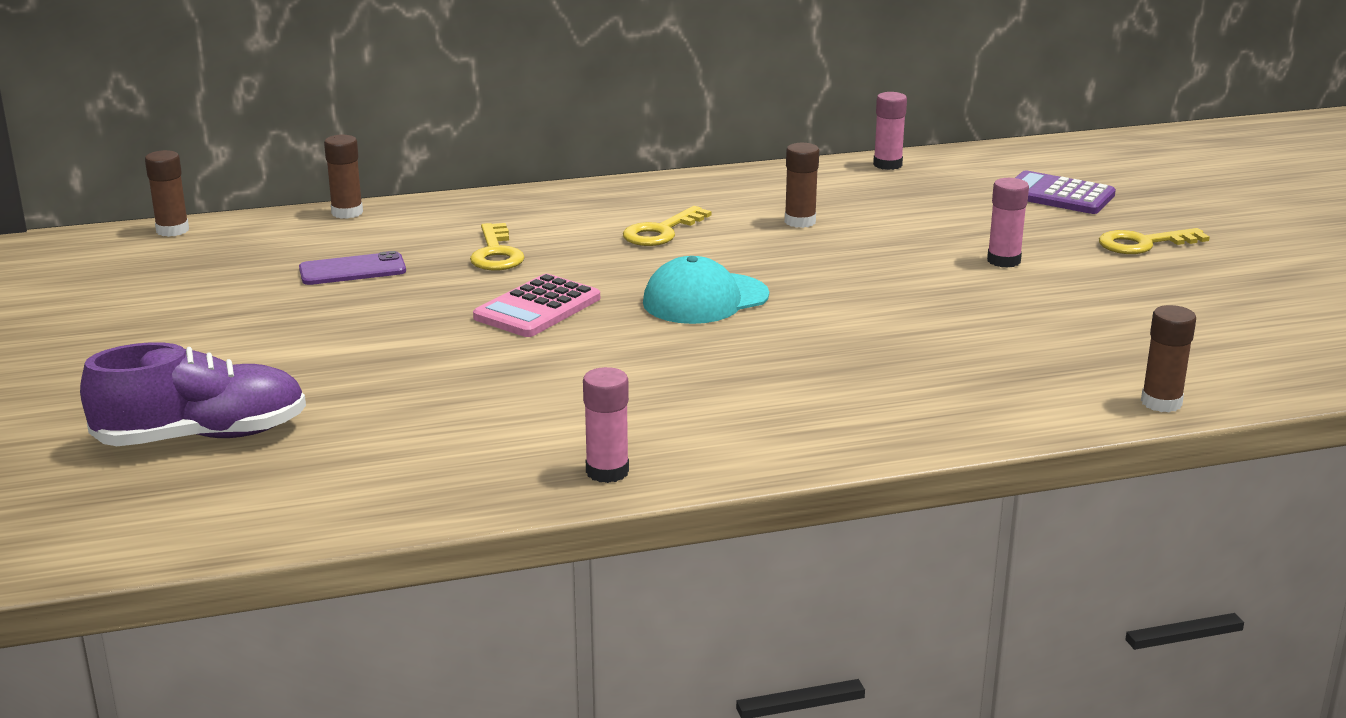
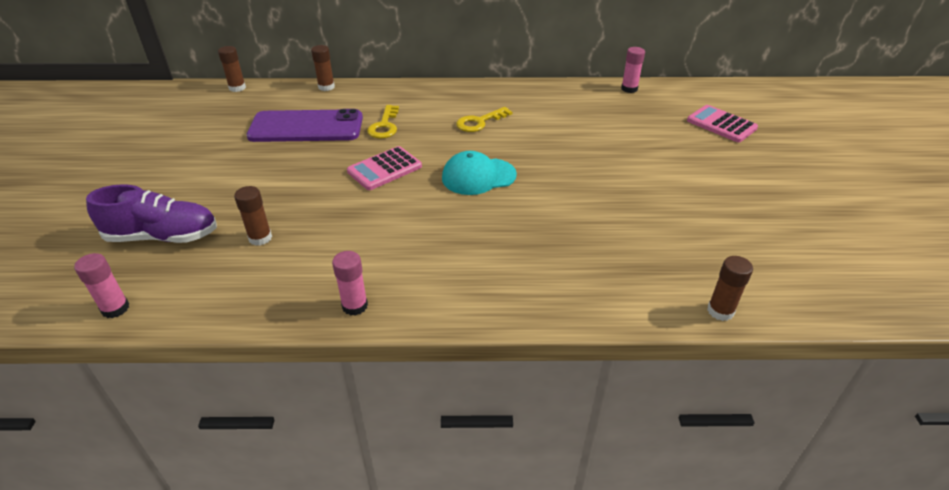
camera: 15 degrees right, 15 degrees up
purple phone [299,251,406,285] -> purple phone [247,109,363,142], size x1.98
brown glue stick [785,143,819,228] -> brown glue stick moved to [234,186,272,246]
pink glue stick [987,178,1029,268] -> pink glue stick moved to [74,253,129,318]
purple calculator [1015,170,1116,214] -> pink calculator [687,105,758,142]
yellow key [1099,228,1210,254] -> none

